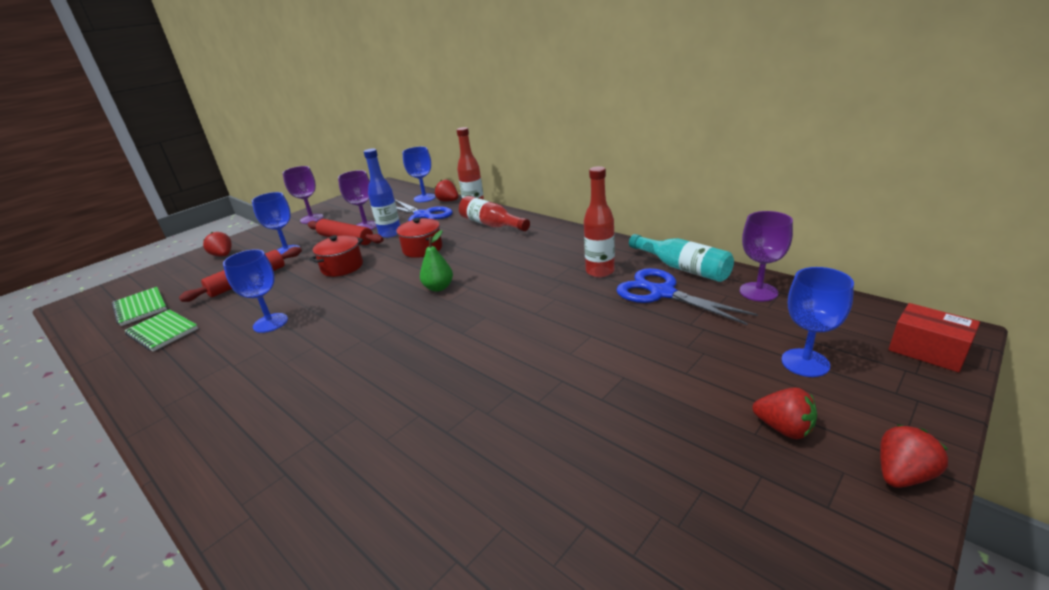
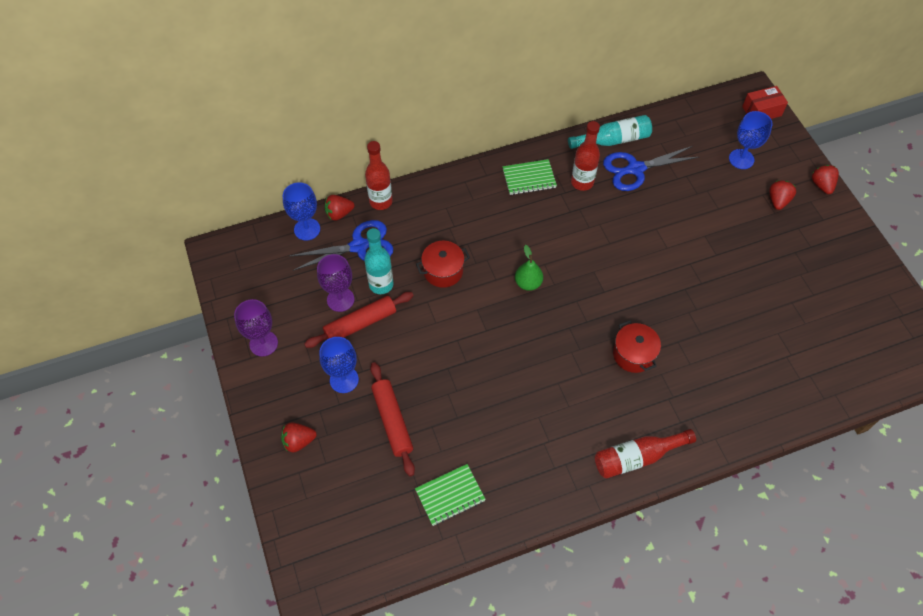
camera: 65 degrees left, 30 degrees up
green notebook [112,287,167,326] -> green notebook moved to [502,159,557,195]
blue goblet [223,249,288,333] -> none
red pot [309,235,363,277] -> red pot moved to [613,320,661,373]
blue bottle [364,148,400,238] -> turquoise bottle [364,228,394,294]
red bottle [459,196,530,231] -> red bottle moved to [595,429,696,479]
purple goblet [740,211,793,302] -> none
red strawberry [753,387,817,439] -> red strawberry turned 45 degrees counterclockwise [769,181,796,210]

